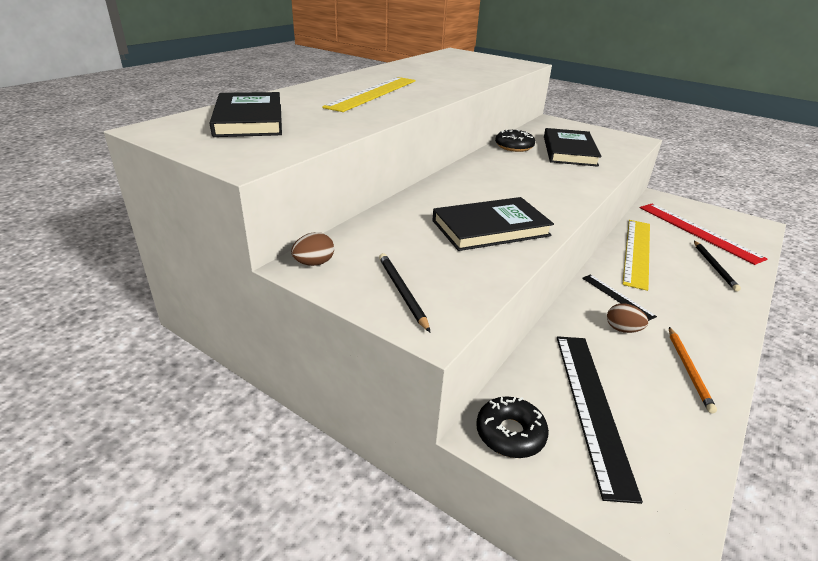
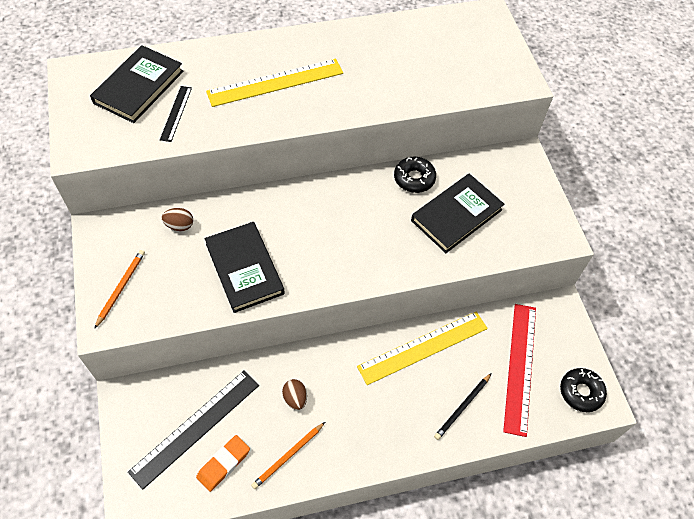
camera: 40 degrees right, 25 degrees up
brown egg [291,232,334,266] -> brown egg moved to [162,208,193,231]
black pencil [379,253,430,332] -> orange pencil [94,250,145,329]
black book [432,197,554,251] -> black book turned 45 degrees clockwise [205,222,285,313]
black donut [476,396,549,458] -> black donut moved to [560,368,607,412]
black ruler [582,274,657,321] -> black ruler moved to [160,86,192,142]
none -> orange eraser [196,435,250,492]

